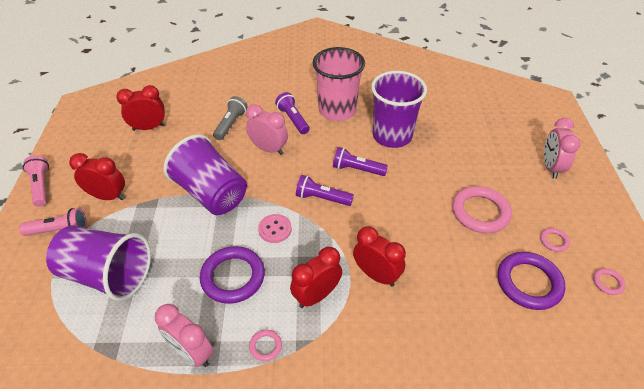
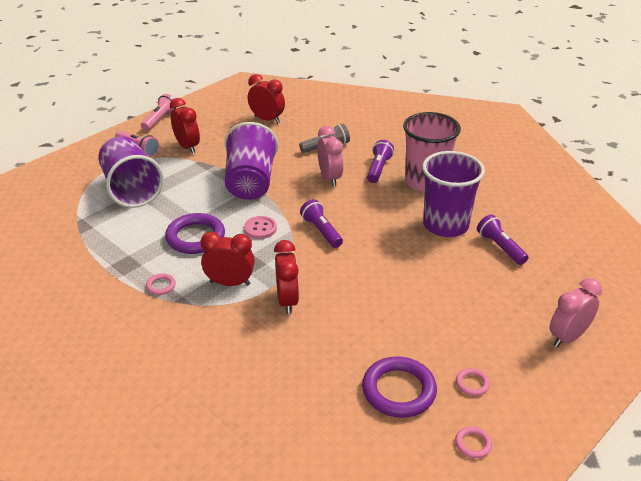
camera: 45 degrees right, 10 degrees down
pink clock [155,304,213,367] -> none
purple flashlight [333,147,388,176] -> purple flashlight moved to [477,214,529,265]
pink ring [452,186,512,233] -> none

